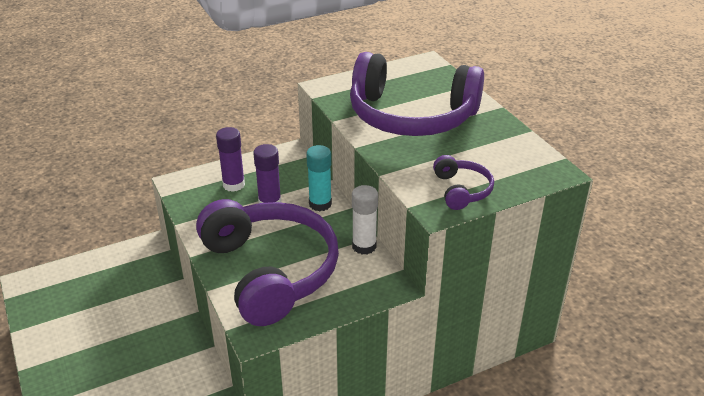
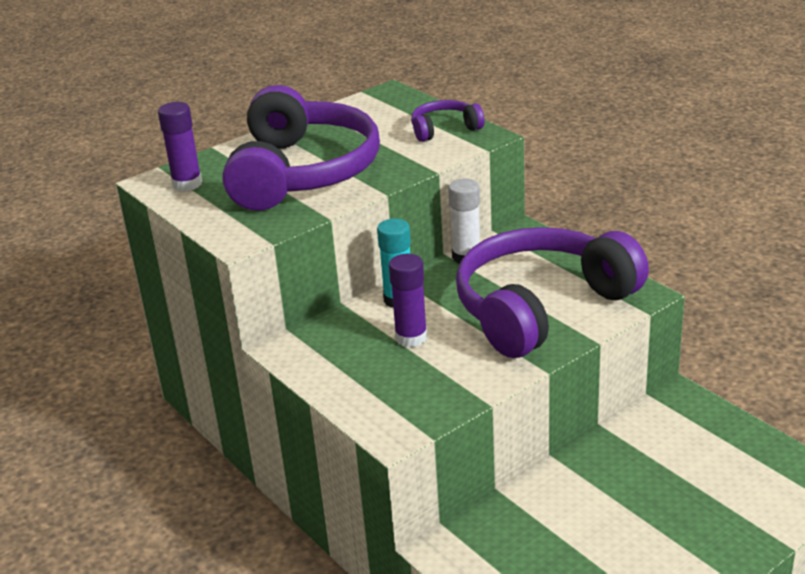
camera: 100 degrees left, 5 degrees down
purple glue stick [216,127,245,192] -> purple glue stick moved to [158,102,202,191]

